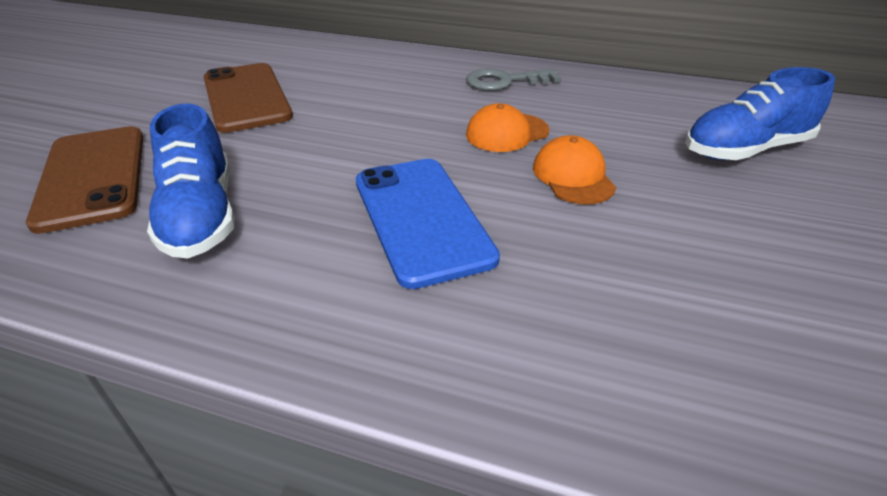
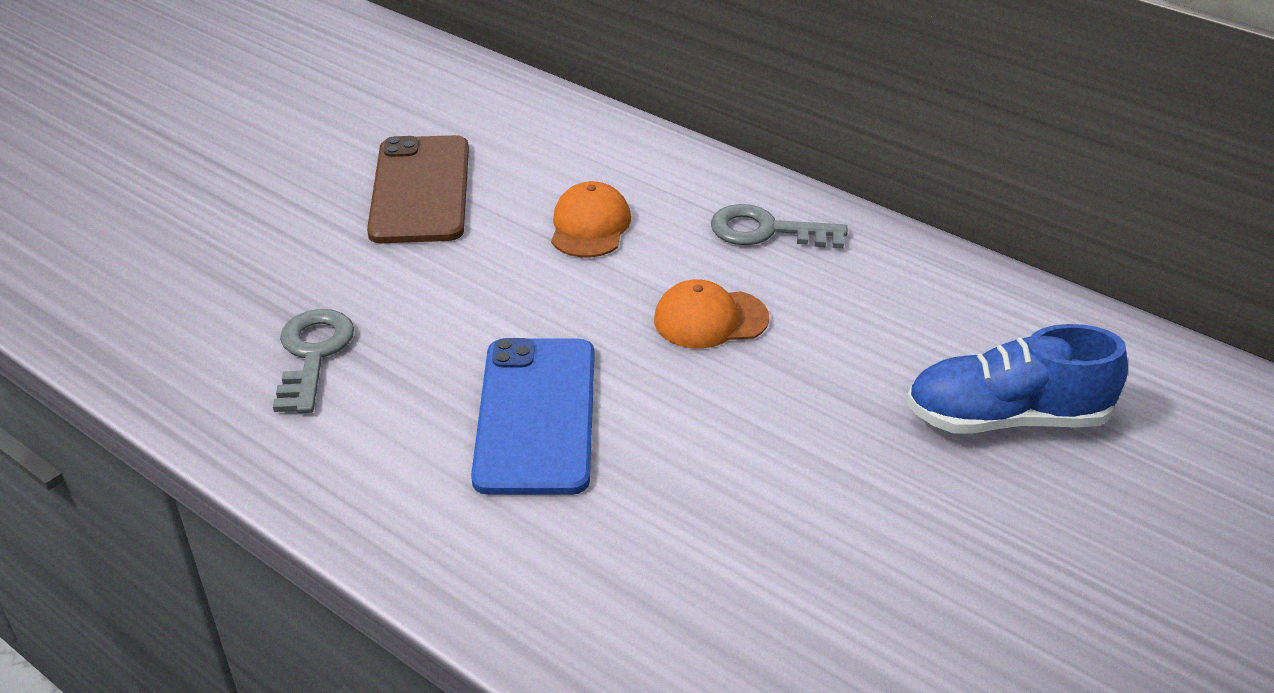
camera: 20 degrees right, 0 degrees up
brown phone [26,126,143,234] -> none
blue shoe [147,104,235,258] -> grey key [273,309,354,413]
orange cap [533,135,616,204] -> orange cap moved to [551,181,631,257]

